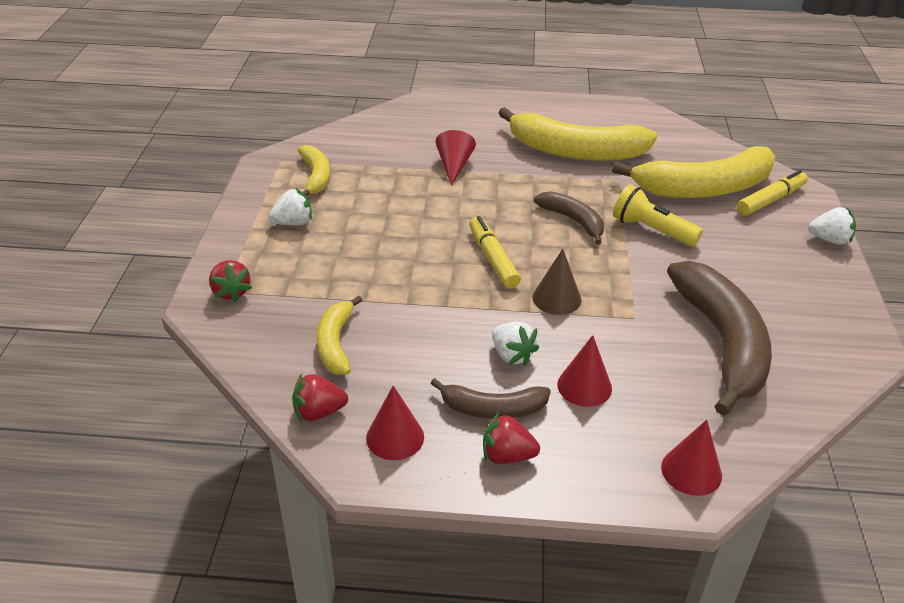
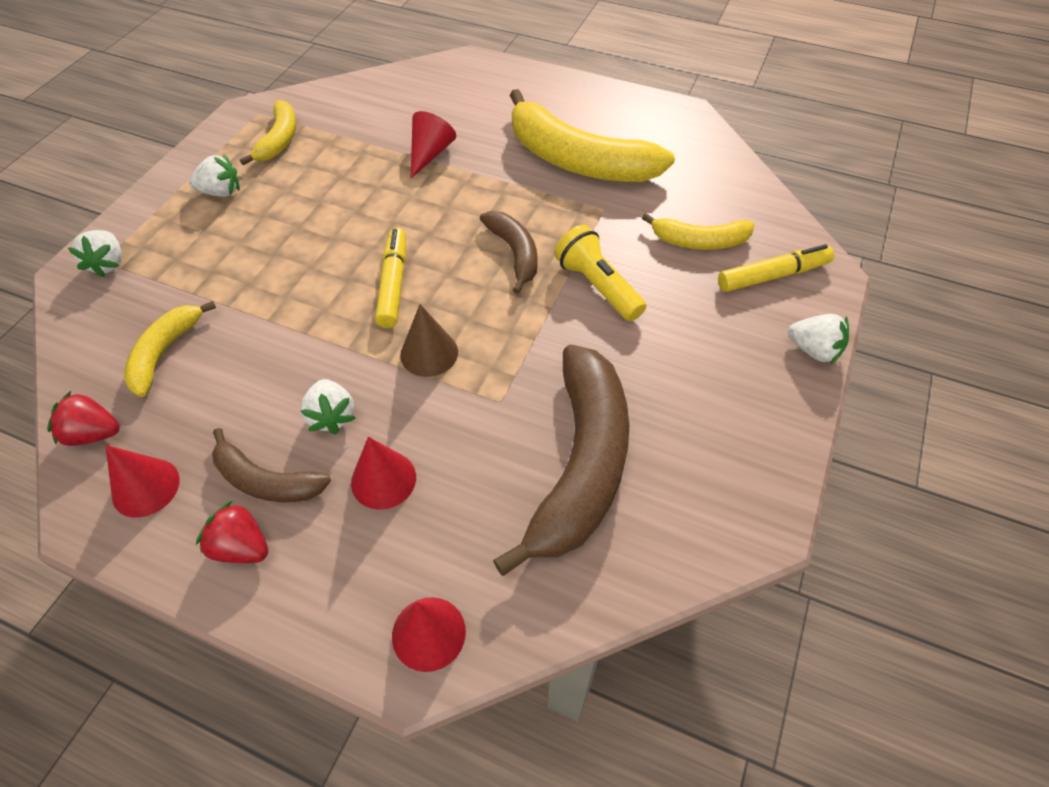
camera: 20 degrees right, 15 degrees up
red strawberry [209,260,252,302] -> white strawberry [68,230,122,278]
yellow banana [612,146,775,198] -> yellow banana [642,213,755,250], size x0.53

